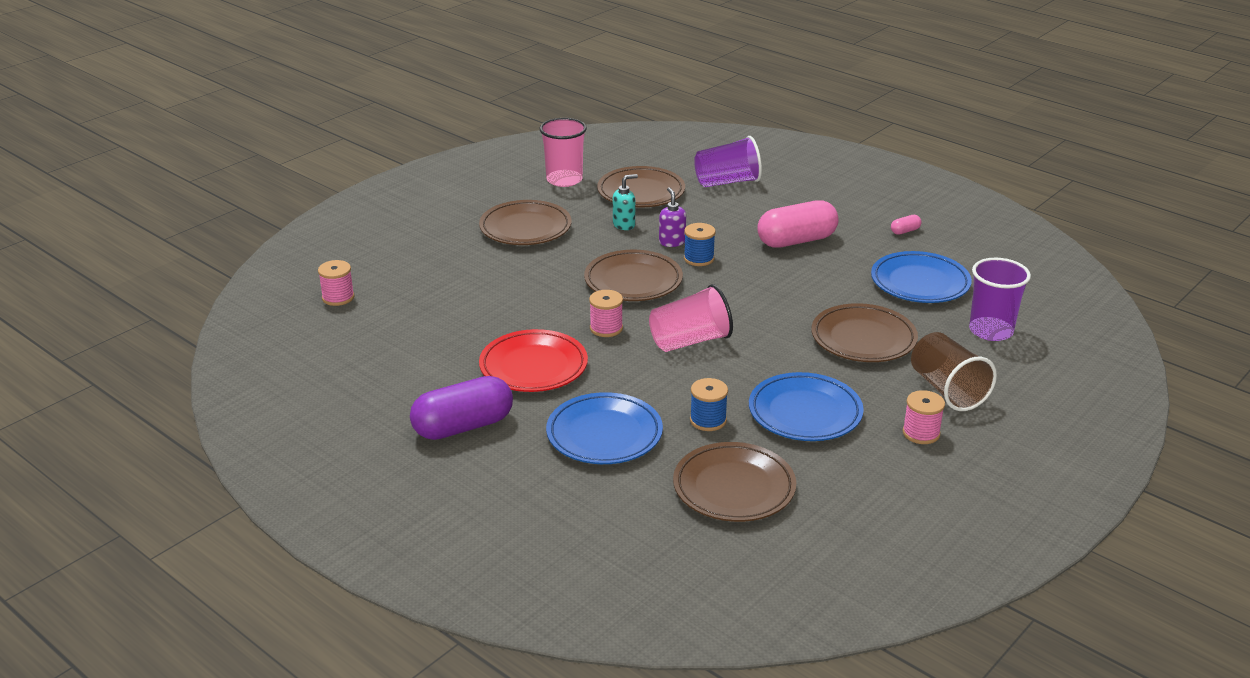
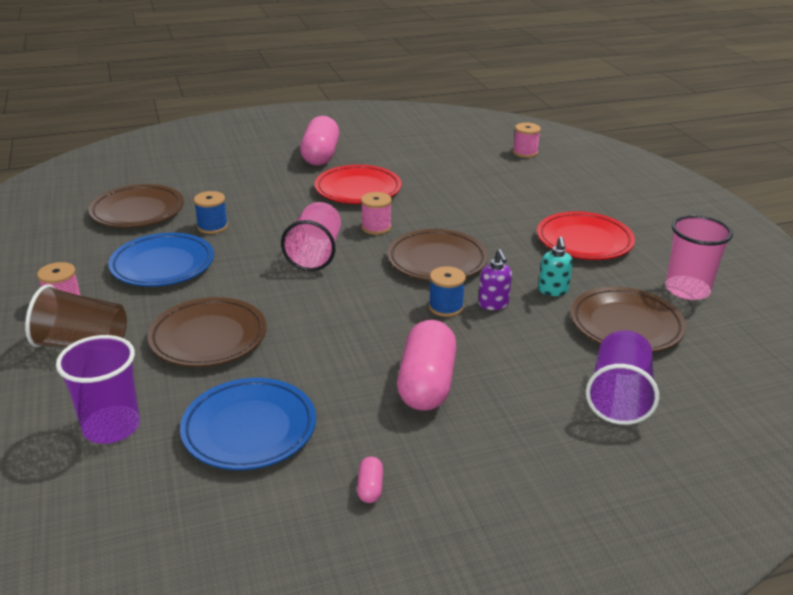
camera: 120 degrees right, 0 degrees up
purple capsule [410,376,513,440] -> pink capsule [300,116,339,166]
brown plate [479,200,572,245] -> red plate [537,211,635,260]
blue plate [546,392,663,464] -> none
purple soap dispenser [659,187,686,247] -> purple soap dispenser turned 60 degrees clockwise [478,249,512,310]

